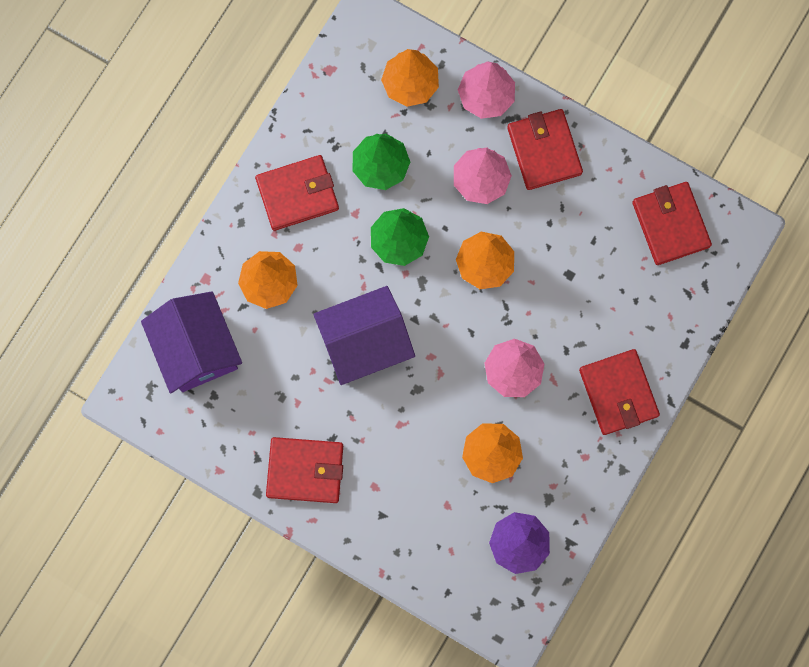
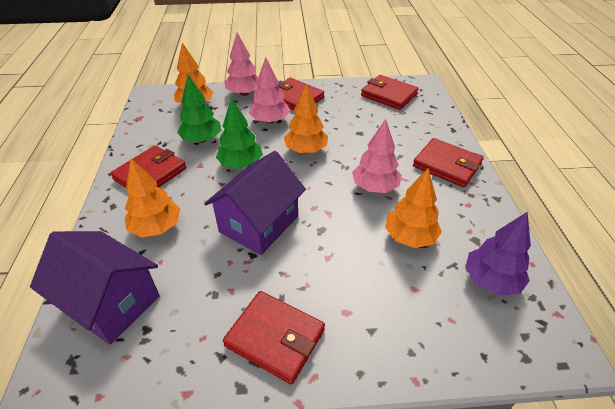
camera: 35 degrees left, 35 degrees down
red wallet [266,437,343,503] -> red wallet turned 60 degrees clockwise [223,291,325,384]

